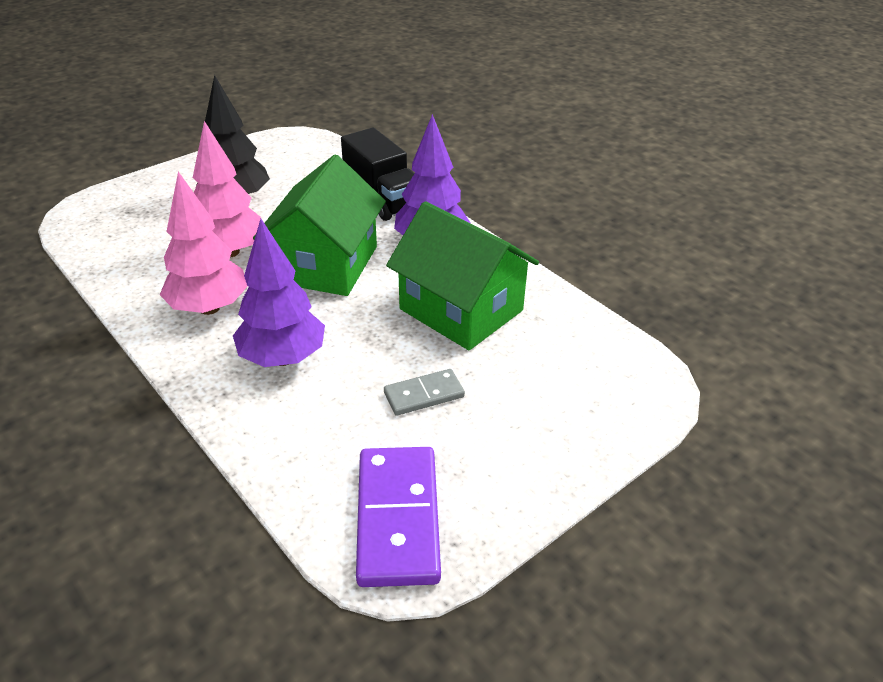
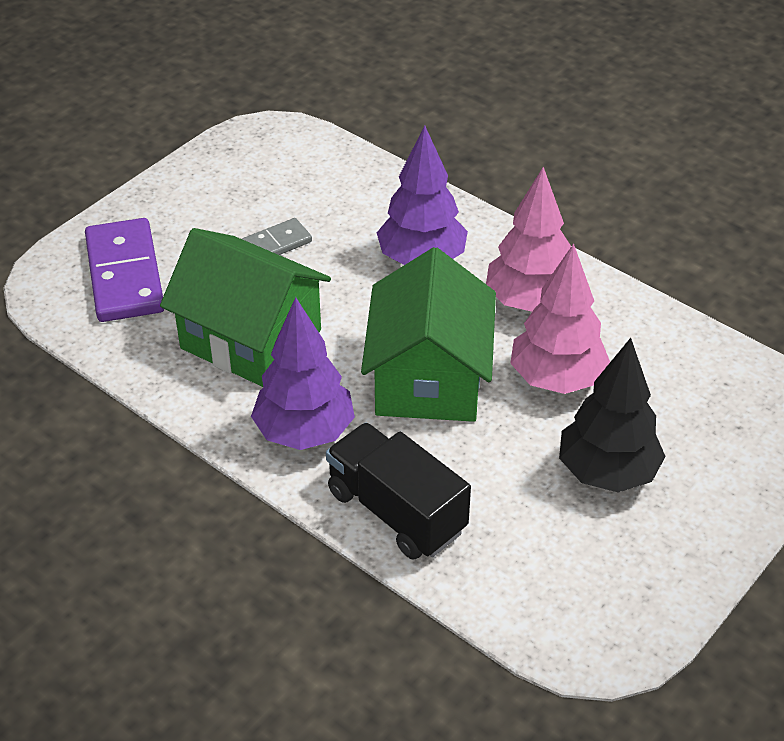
camera: 170 degrees right, 5 degrees up
purple domino [356,447,441,587] -> purple domino moved to [85,218,164,322]

